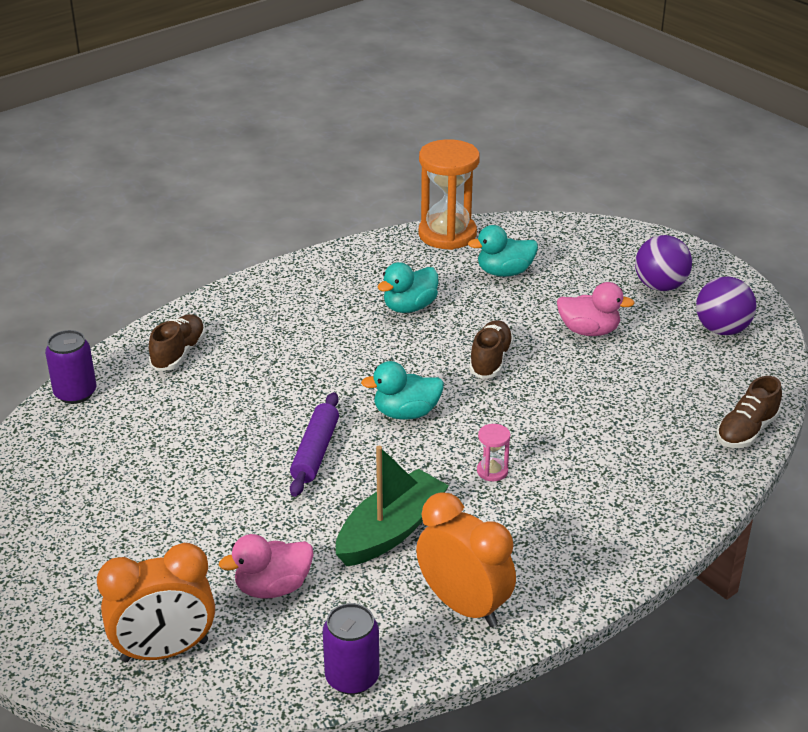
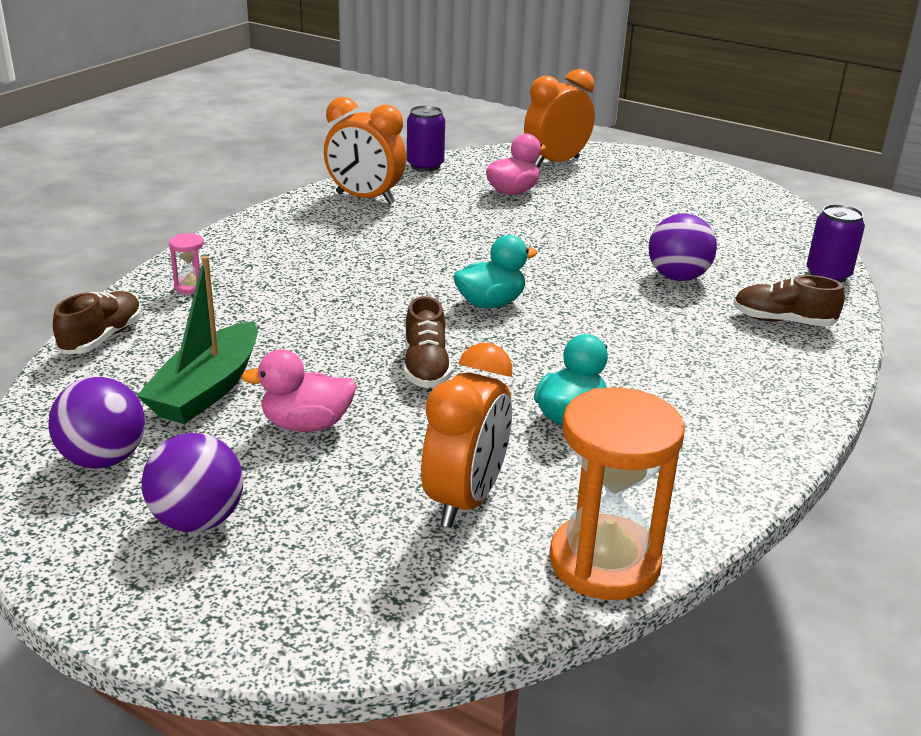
camera: 160 degrees right, 5 degrees down
brown shoe [149,314,206,371] -> brown shoe turned 105 degrees clockwise [733,275,845,327]
purple rolling pin [290,392,339,497] -> none
green boat [336,446,449,566] -> green boat moved to [137,256,258,424]
turquoise duck [468,225,538,277] -> orange clock [421,343,512,528]
pink hourglass [477,424,510,481] -> pink hourglass moved to [169,233,204,294]
none -> purple ball [649,214,717,281]

